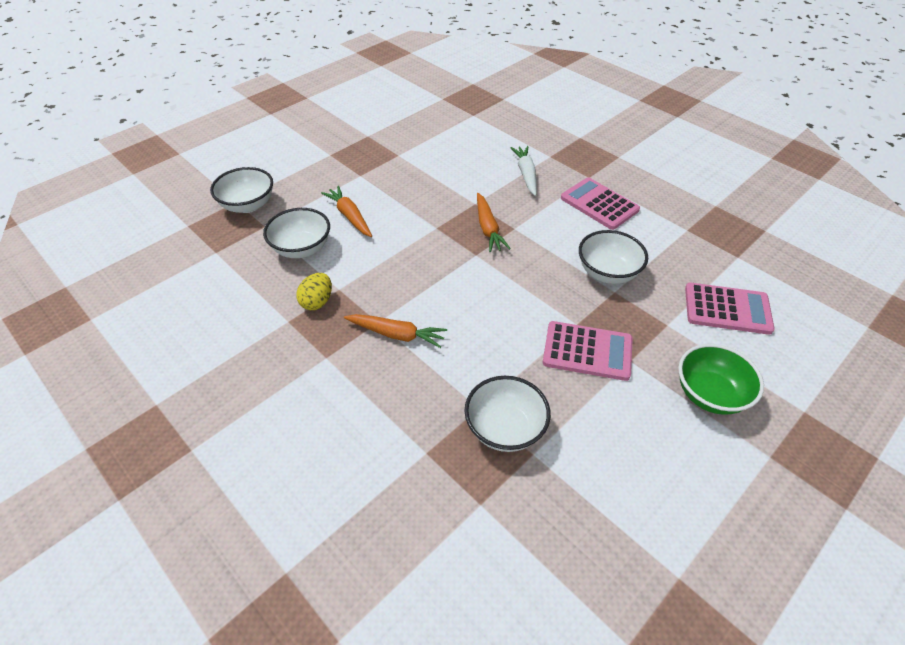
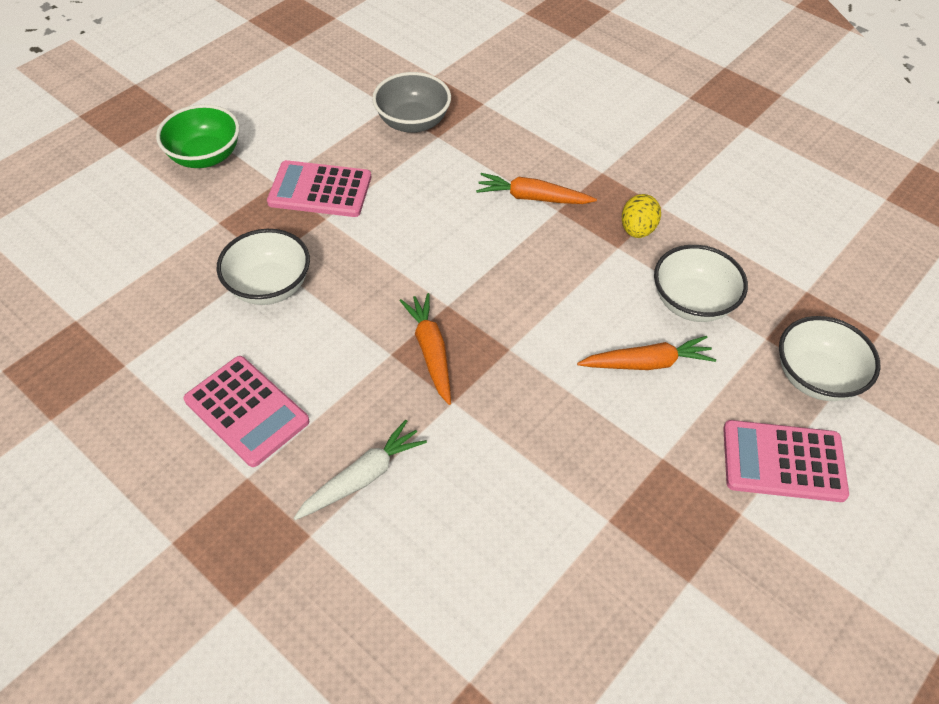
camera: 175 degrees right, 5 degrees up
orange carrot [321,186,372,237] -> orange carrot turned 60 degrees counterclockwise [577,336,716,370]
white bowl [465,376,551,452] -> grey bowl [372,72,451,133]
white carrot [510,146,537,196] -> white carrot turned 120 degrees counterclockwise [294,420,427,520]
pink calculator [685,283,775,335] -> pink calculator moved to [723,420,849,502]

